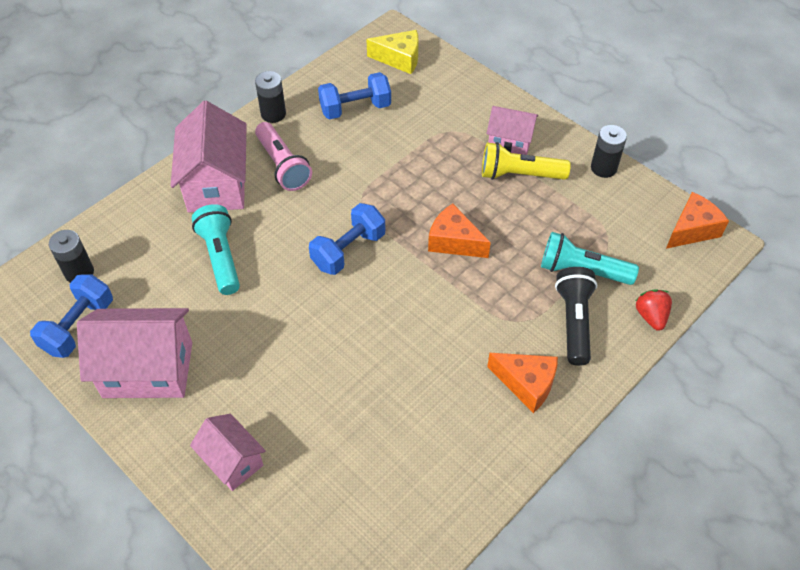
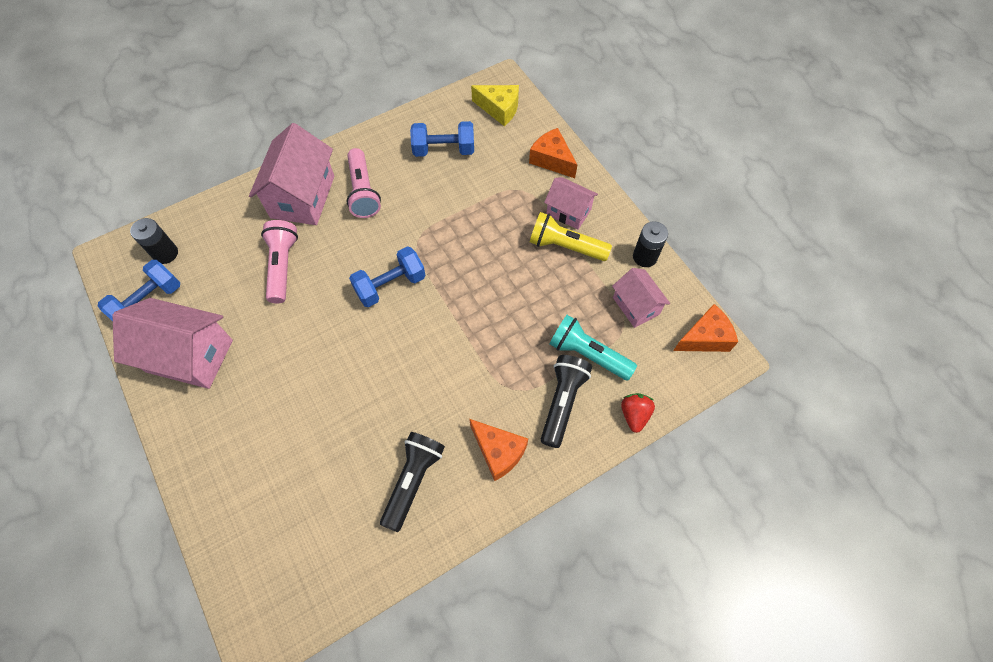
camera: 15 degrees right, 10 degrees up
pink house [190,414,266,491] -> pink house moved to [612,268,670,328]
turquoise flashlight [192,204,240,295] -> pink flashlight [261,220,298,303]
black battery [255,71,286,123] -> none
orange cheese [428,204,491,258] -> orange cheese moved to [529,128,577,178]
none -> black flashlight [380,432,445,532]

